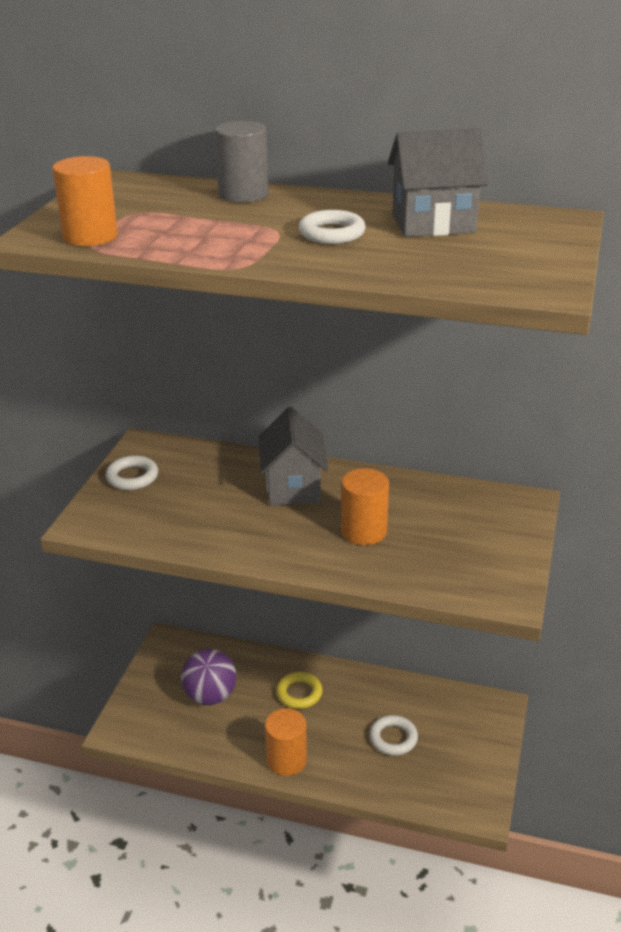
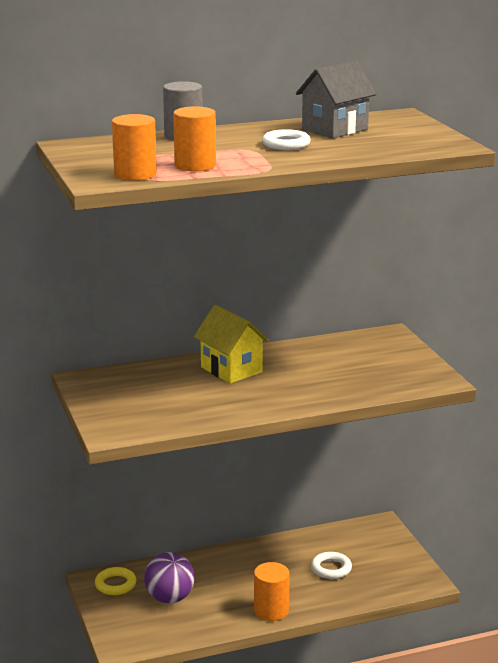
camera: 35 degrees left, 10 degrees down
white ring [105,456,158,490] -> none
grey house [259,407,328,505] -> yellow house [194,305,269,384]
yellow ring [276,672,323,709] -> yellow ring moved to [95,567,137,595]
orange cylinder [341,468,389,545] -> orange cylinder moved to [173,106,216,171]

